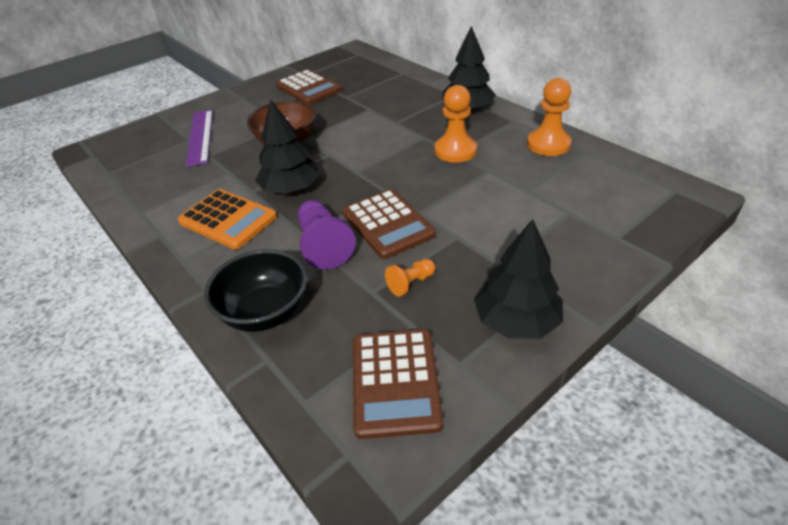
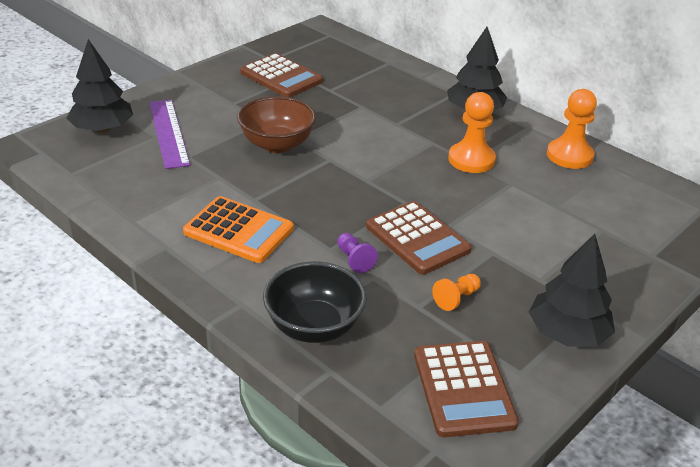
camera: 10 degrees left, 5 degrees down
black tree [255,99,320,194] -> black tree moved to [67,39,133,133]
purple pawn [298,200,356,269] -> purple pawn [337,233,378,273], size x0.55

